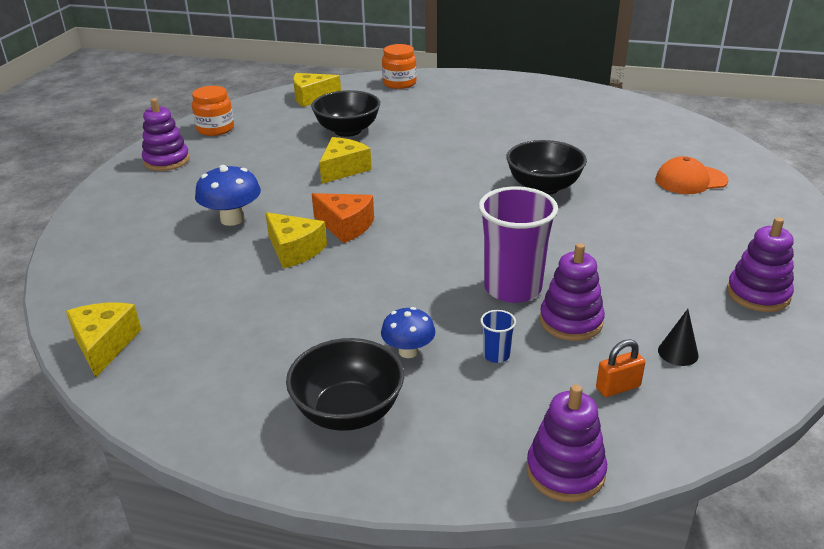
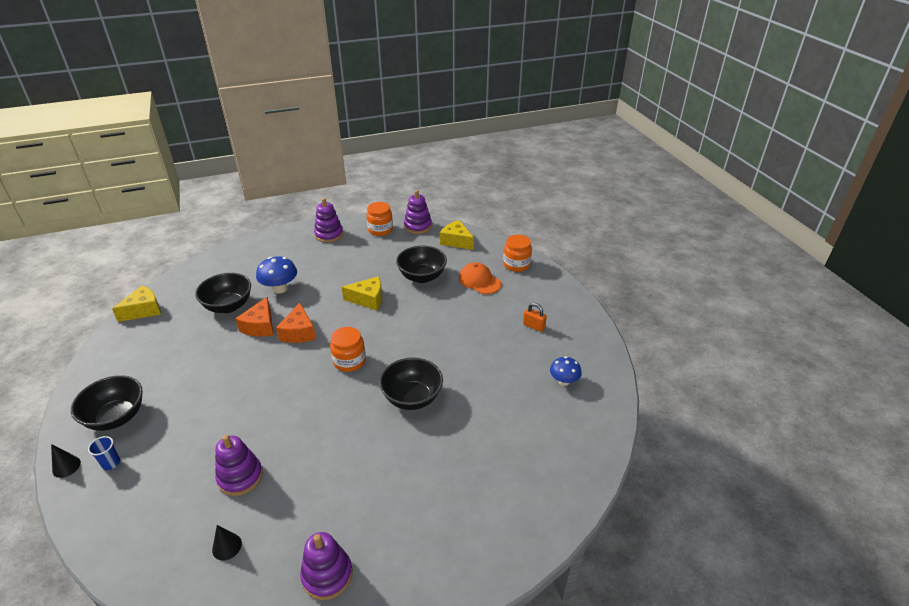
camera: 55 degrees right, 5 degrees up
yellow cheese [265,212,327,269] -> orange cheese [235,297,273,337]
blue mushroom [381,307,436,358] -> blue mushroom moved to [550,356,582,386]
purple cup [479,187,558,303] -> none
blue cup [480,310,516,363] -> blue cup moved to [88,436,120,470]
purple stacking toy [527,384,607,502] -> purple stacking toy moved to [404,190,432,234]
orange padlock [596,339,645,397] -> orange padlock moved to [523,303,547,332]
orange cap [655,156,729,194] -> orange cap moved to [459,262,501,294]
none -> black cone [51,444,81,478]
none -> black bowl [195,273,251,313]
none -> orange jar [330,327,366,372]

